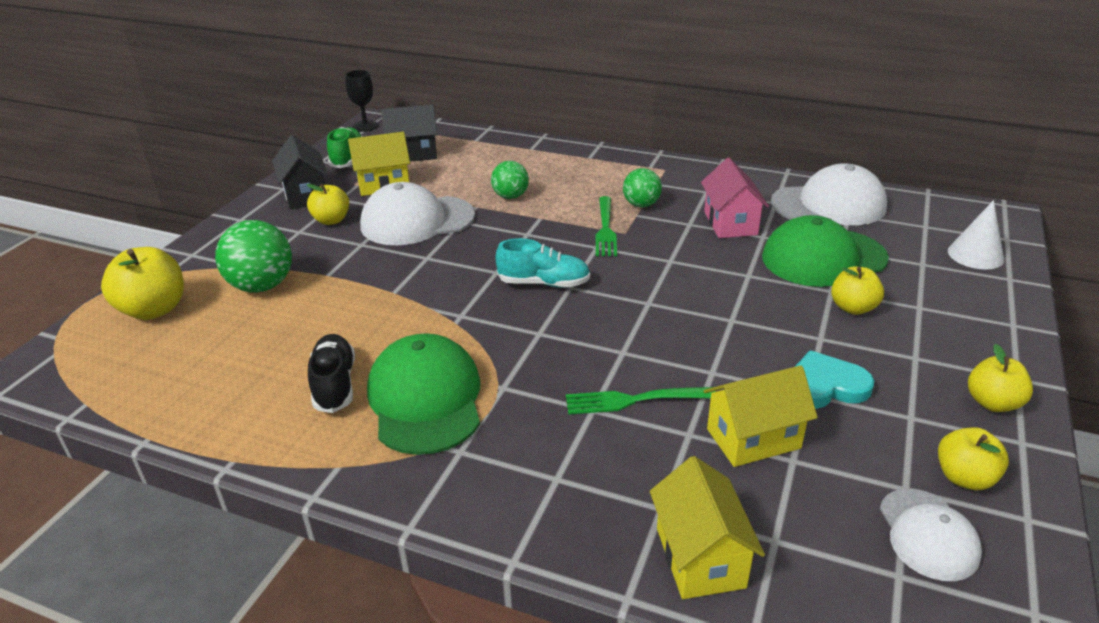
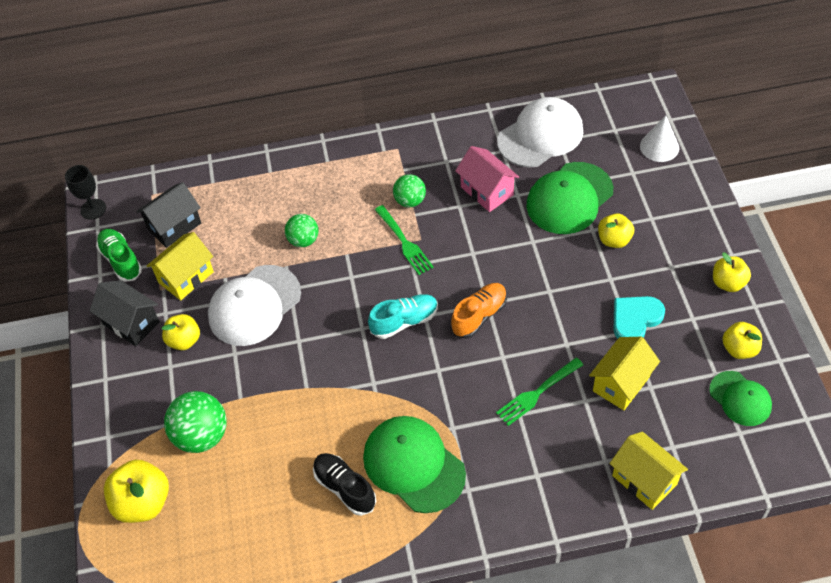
camera: 30 degrees left, 20 degrees up
white cap [880,489,982,581] -> green cap [709,371,772,426]
none -> orange shoe [451,283,507,339]

